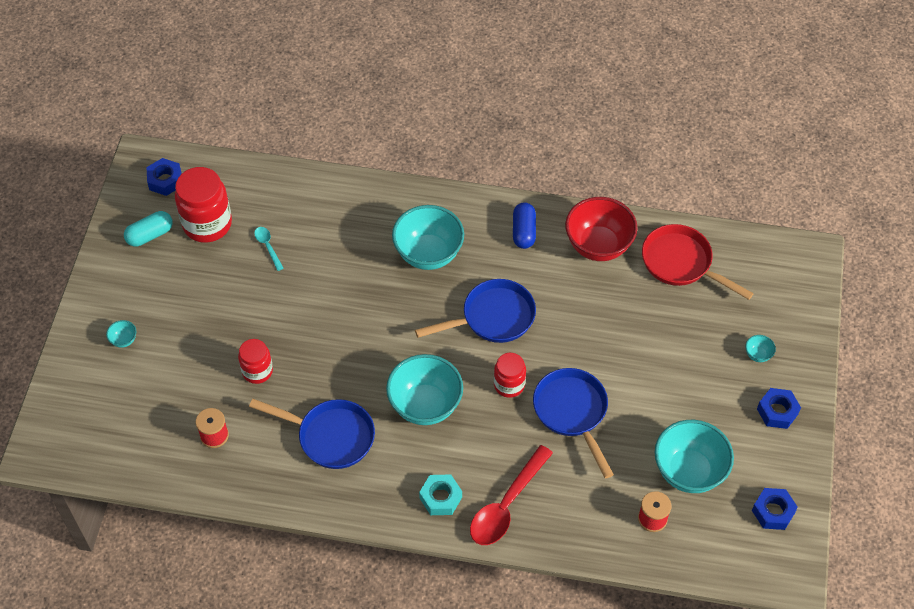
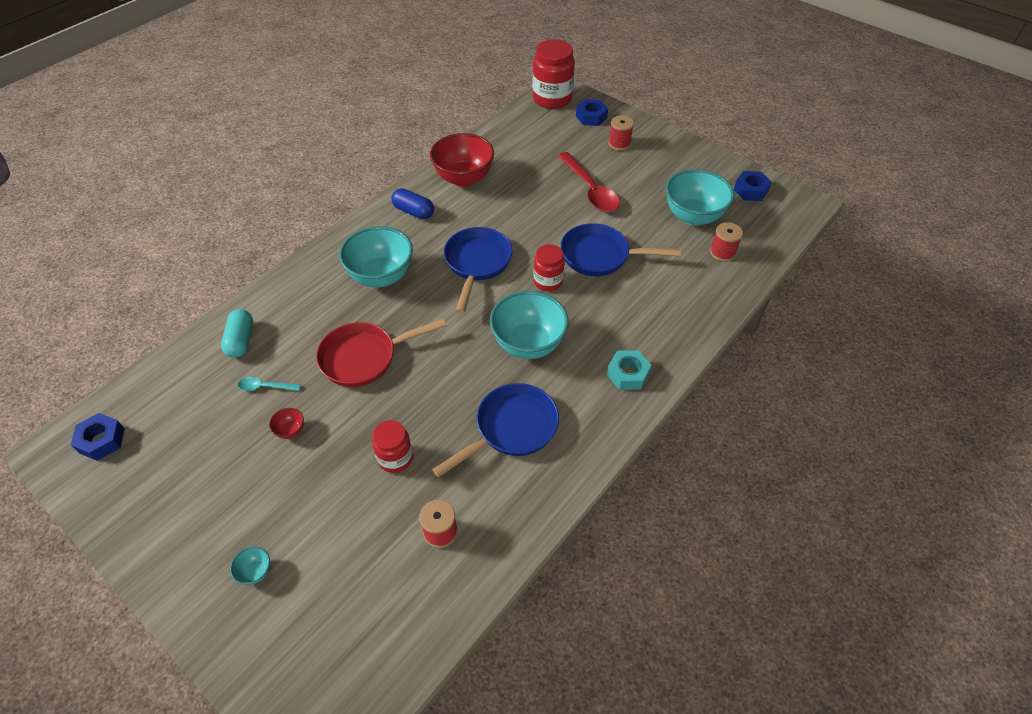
camera: 60 degrees left, 5 degrees down
turquoise capsule [124,211,173,247] -> turquoise capsule moved to [221,309,253,358]
red jar [175,167,232,243] -> red jar moved to [532,39,575,109]
red spoon [470,445,553,545] -> red spoon moved to [558,152,620,212]
red pan [642,224,754,300] -> red pan moved to [316,319,446,387]
turquoise bowl [745,335,776,362] -> red spool [608,115,634,151]
blue nut [757,388,801,429] -> blue nut moved to [576,99,608,126]
none -> red bowl [269,408,304,439]

